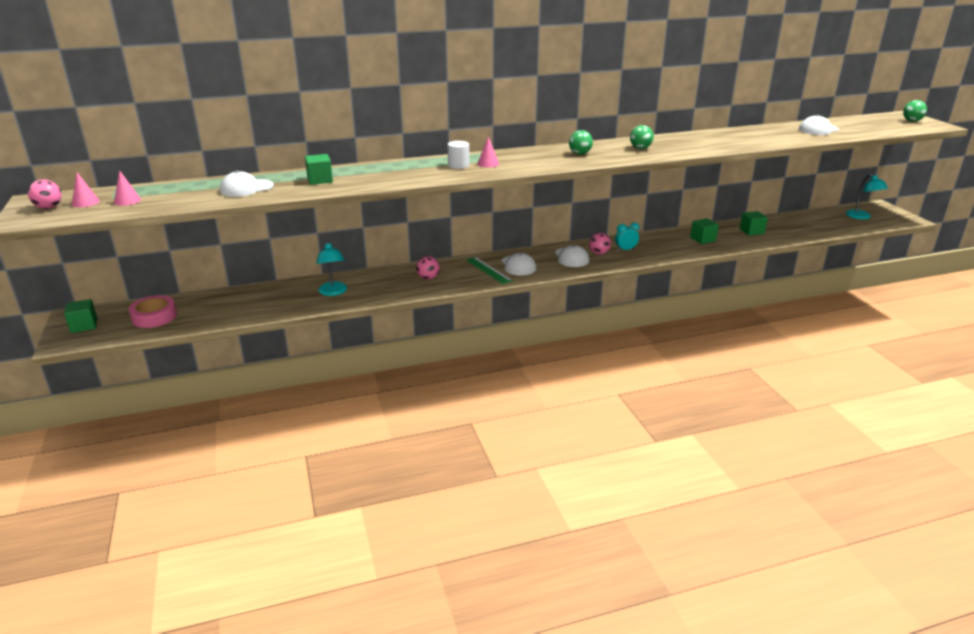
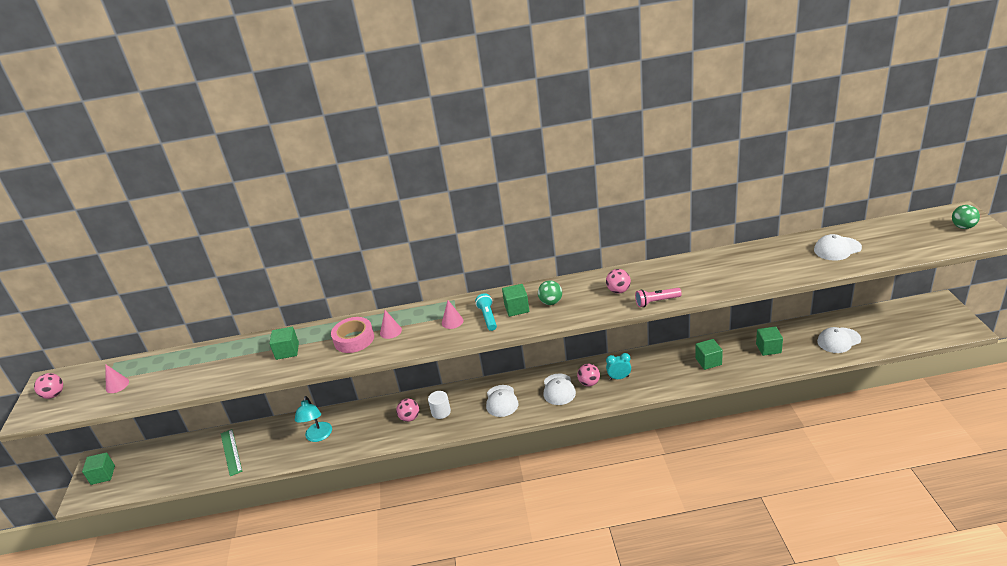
camera: 15 degrees right, 5 degrees up
pink cone [72,173,100,207] -> pink cone moved to [380,310,402,339]
pink tape [128,295,177,328] -> pink tape moved to [331,317,374,353]
white cap [220,171,274,197] -> white cap moved to [817,327,861,353]
white cylinder [448,141,469,169] -> white cylinder moved to [428,391,451,419]
green ruler [466,257,513,284] -> green ruler moved to [221,429,242,476]
green ball [630,125,654,149] -> pink ball [606,269,631,293]
turquoise lamp [846,174,888,219] -> none
none -> turquoise flashlight [475,293,497,331]
none -> green cube [502,284,529,317]
none -> pink flashlight [635,288,682,307]

